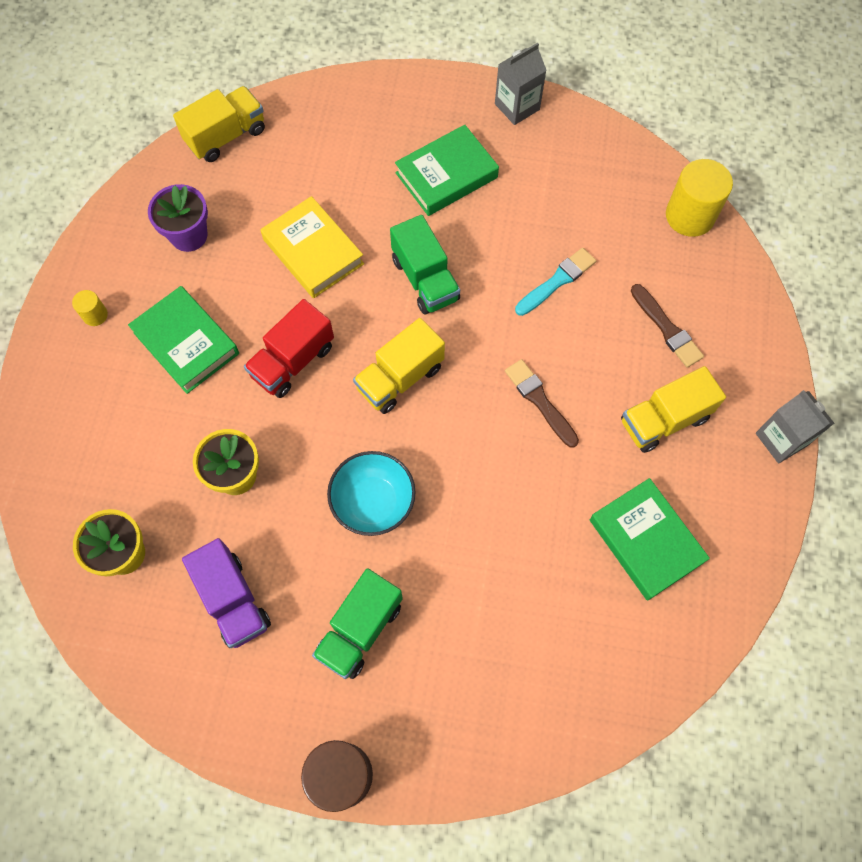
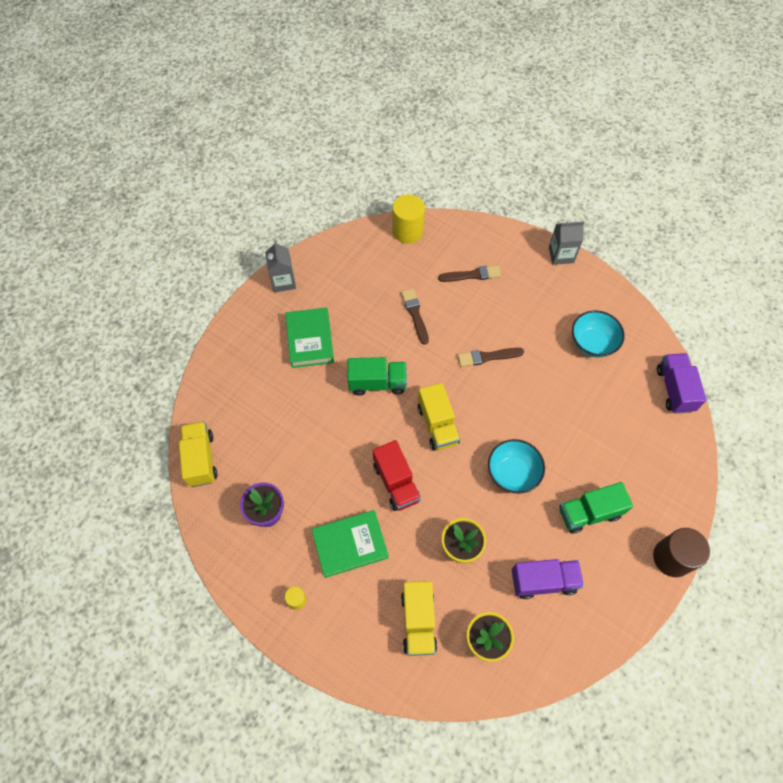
camera: 65 degrees left, 5 degrees down
yellow book [260,196,364,298] -> none
green truck [312,568,403,679] -> green truck turned 105 degrees clockwise [560,482,633,534]
turquoise brush [515,248,596,316] -> brown brush [401,288,429,345]
green book [590,478,710,601] -> turquoise bowl [572,310,625,358]
yellow truck [621,366,726,453] -> yellow truck moved to [401,581,437,656]
none -> purple truck [657,353,707,414]

